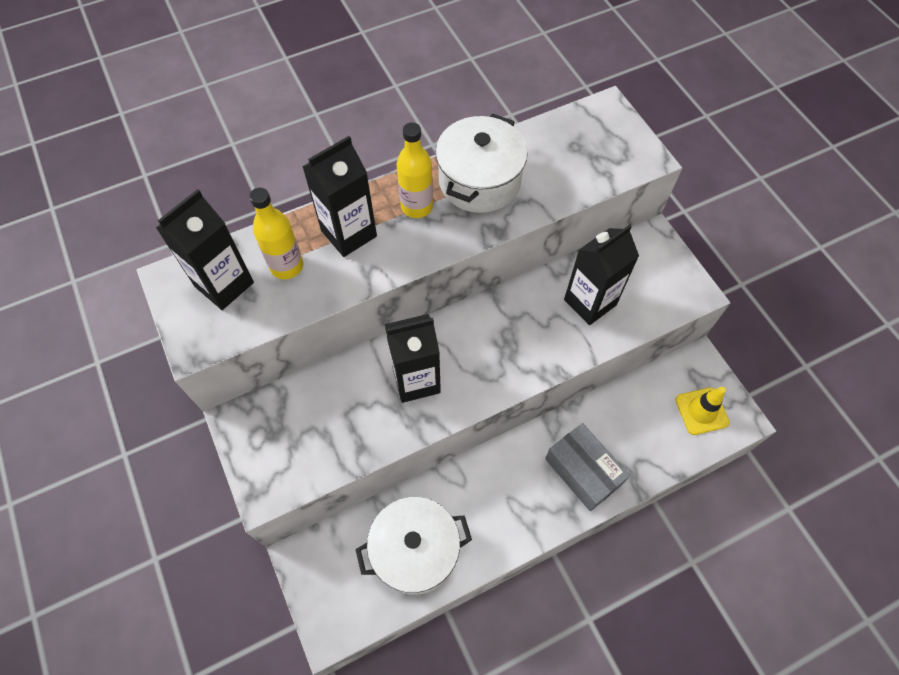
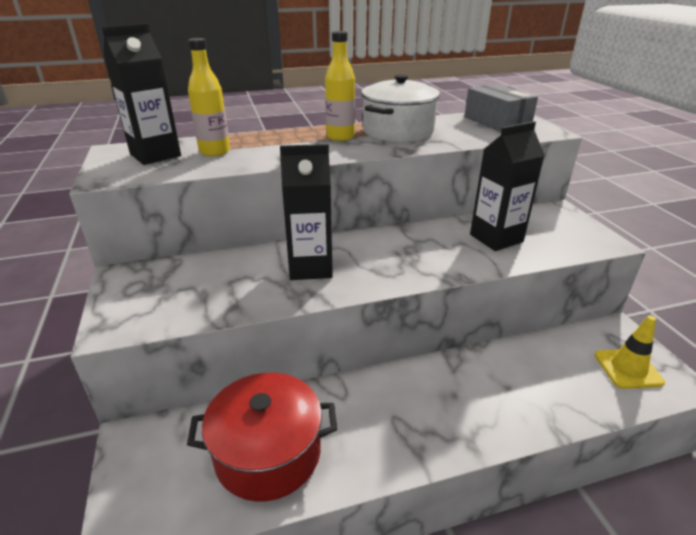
camera: 10 degrees right, 30 degrees down
black carton [302,136,377,257] -> none
white pot [355,497,472,595] -> red pot [187,373,337,502]
grey box [545,423,630,511] -> grey box moved to [464,84,538,132]

